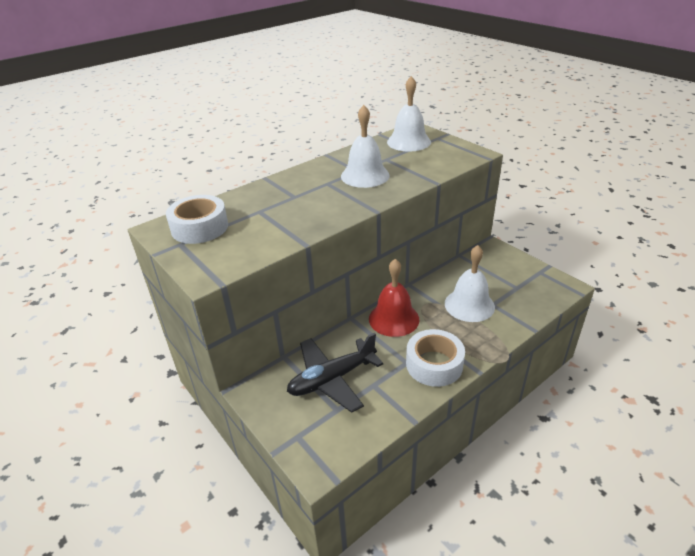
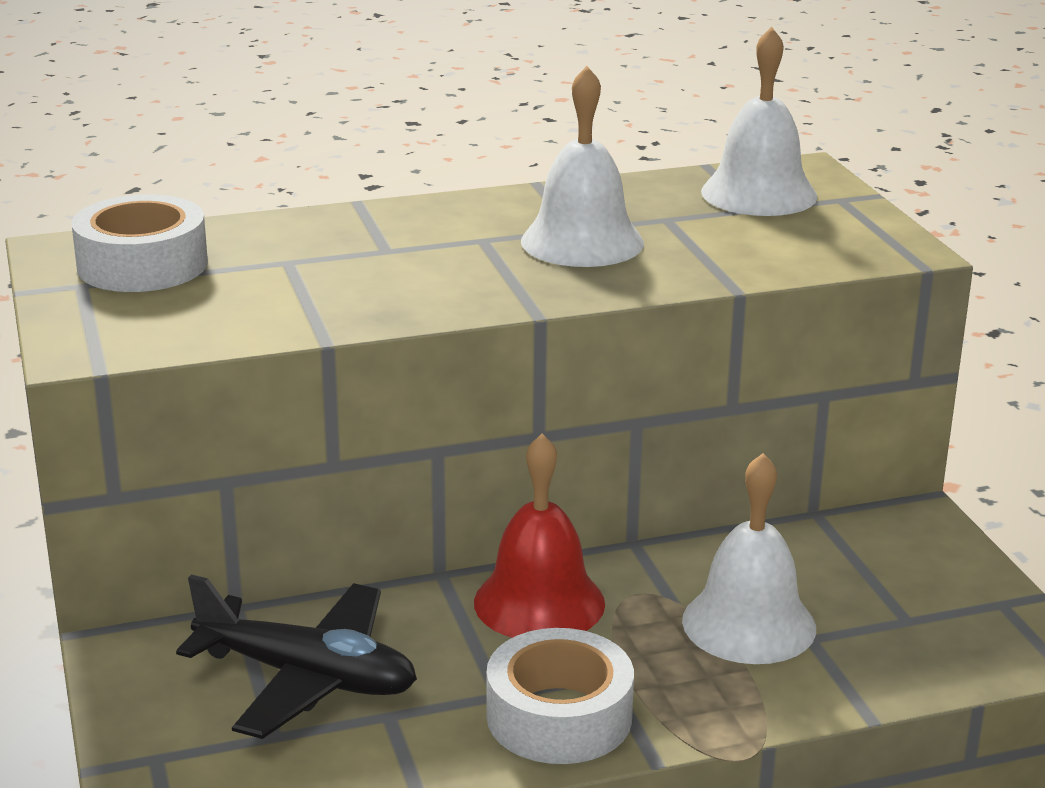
camera: 20 degrees right, 10 degrees down
black plane [287,332,383,413] -> black plane turned 150 degrees counterclockwise [176,575,417,739]

